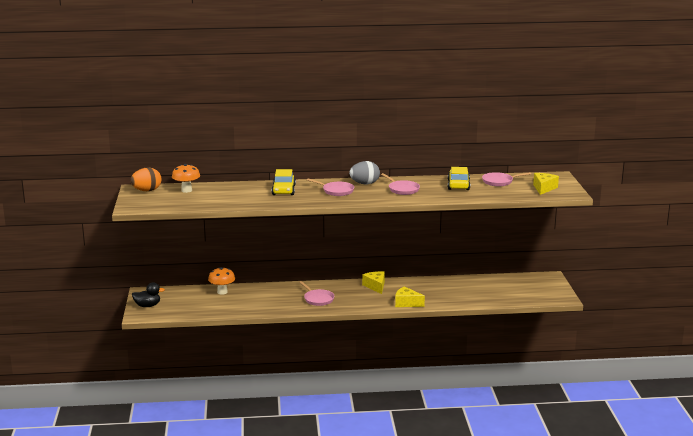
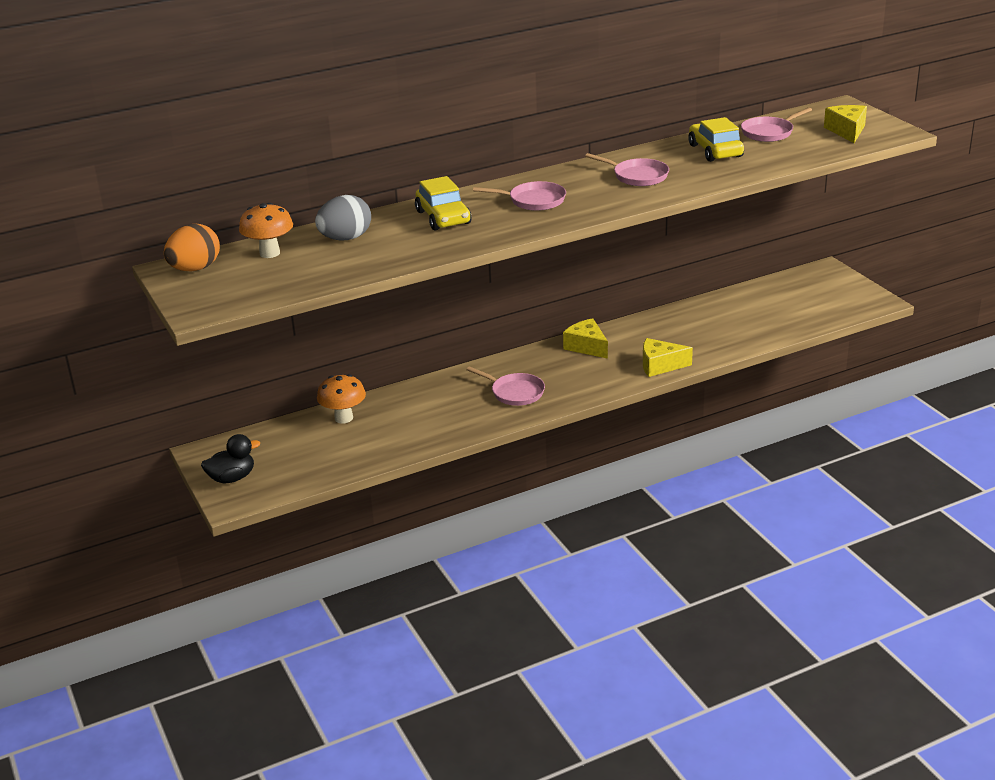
camera: 20 degrees left, 10 degrees up
grey egg [349,161,380,184] -> grey egg moved to [315,195,371,240]

